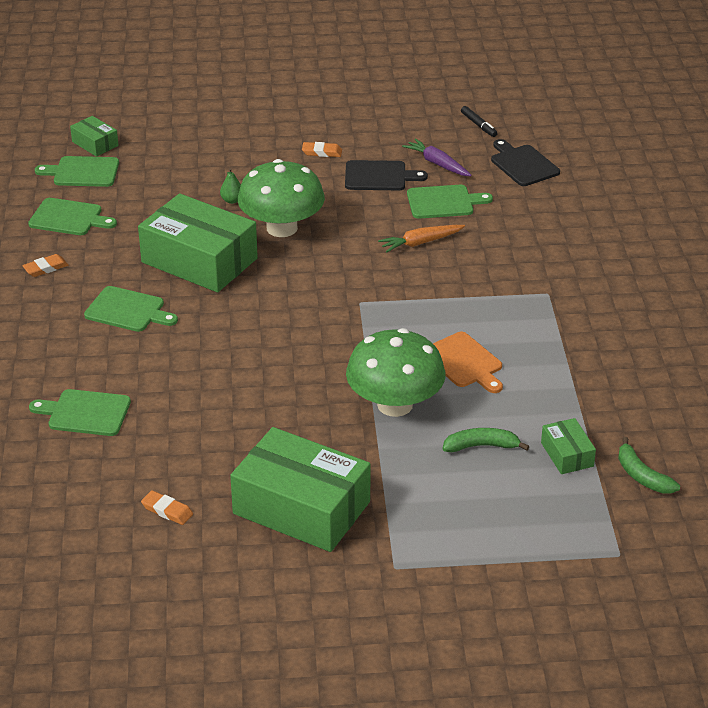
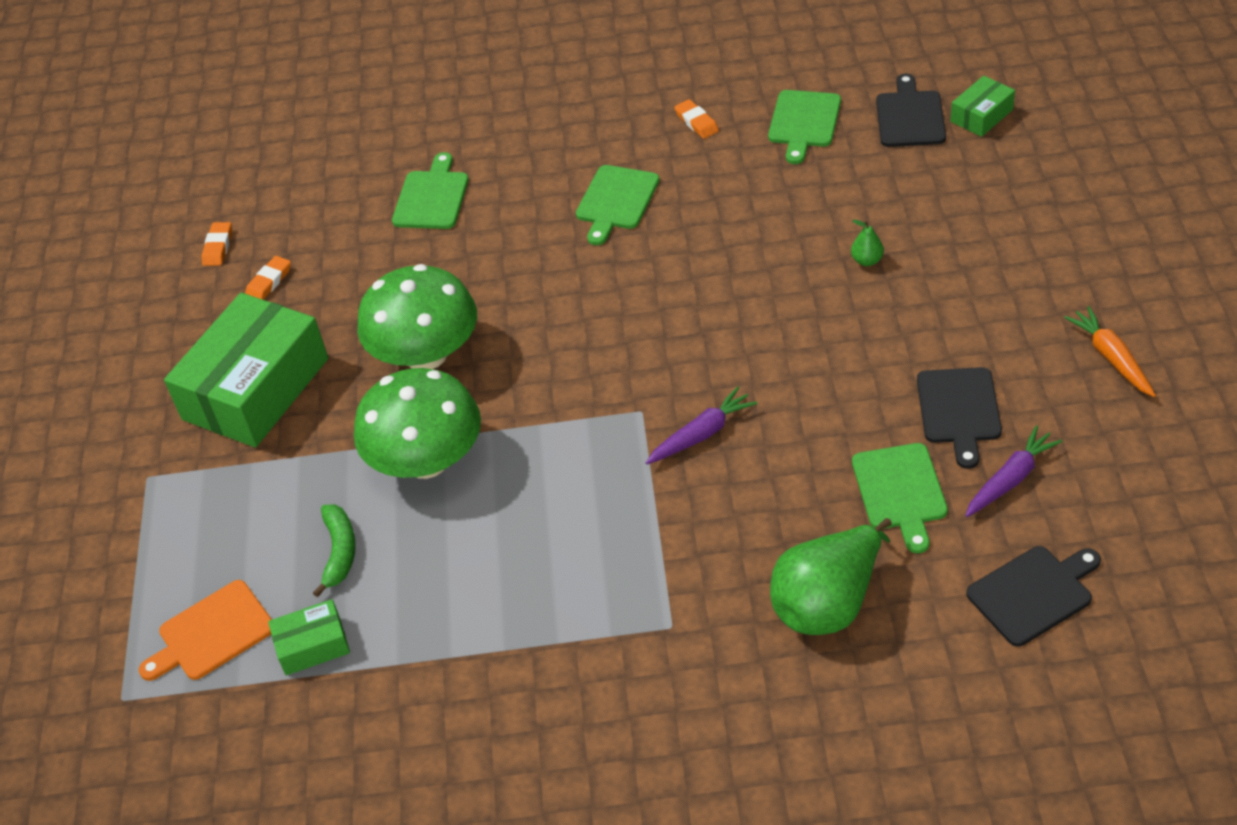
camera: 95 degrees right, 10 degrees up
green cutting board [35,156,119,187] -> black cutting board [876,74,946,147]
green box [138,193,258,292] -> none
green mushroom [238,159,325,237] -> green mushroom moved to [357,264,477,369]
orange eraser [302,142,342,157] -> orange eraser moved to [202,222,232,266]
orange carrot [378,225,465,252] -> orange carrot moved to [1064,306,1156,397]
orange cutting board [433,332,503,393] -> orange cutting board moved to [139,580,272,681]
black marker [461,106,498,137] -> none
green banana [618,437,680,494] -> none
none -> purple carrot [646,386,758,464]
none -> green pear [770,518,892,635]

